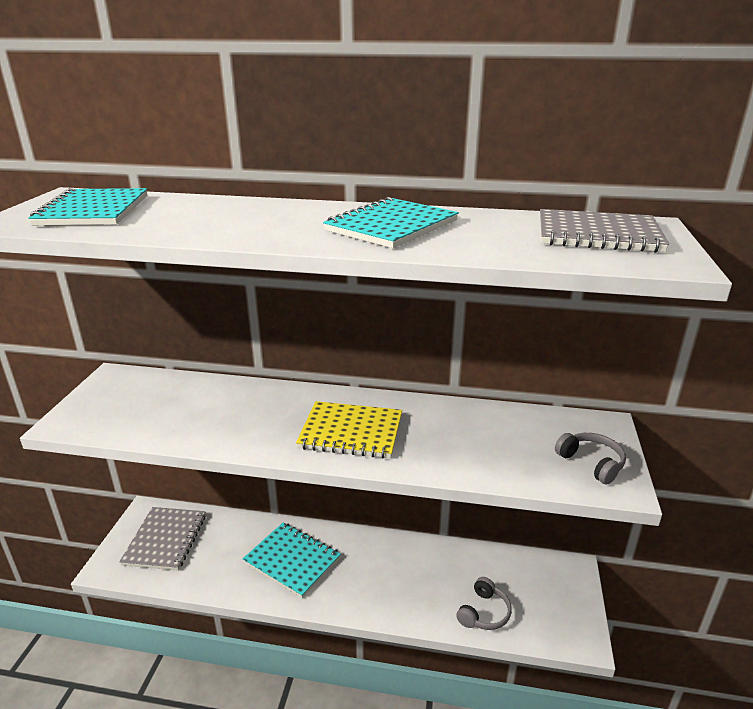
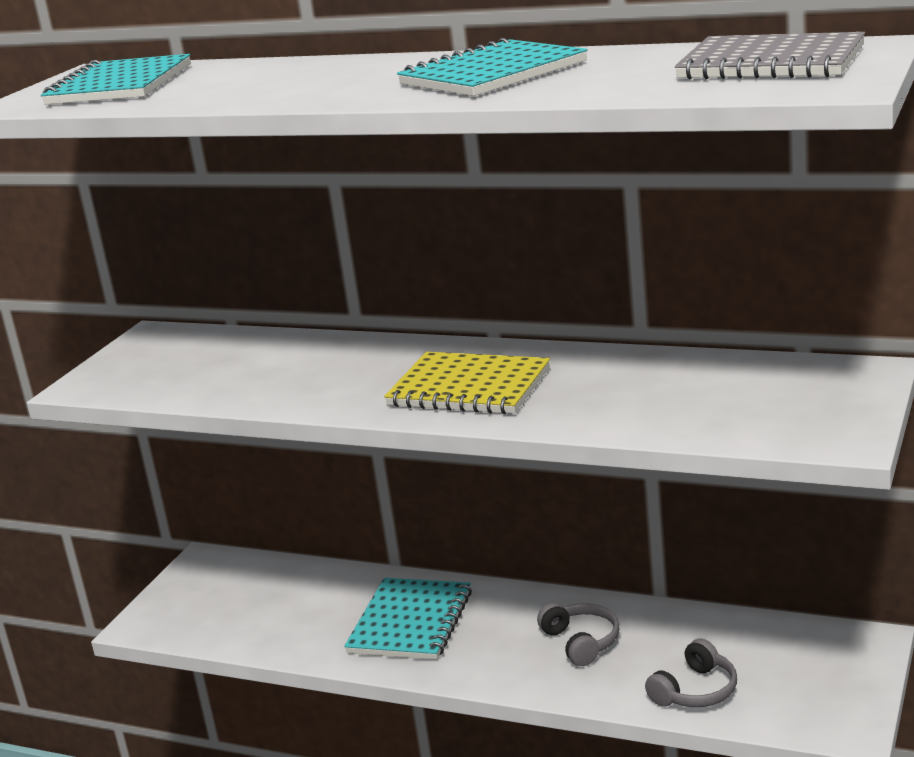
camera: 15 degrees right, 5 degrees down
grey notebook [119,507,206,571] -> none
turquoise notebook [243,523,341,598] -> turquoise notebook turned 60 degrees clockwise [344,578,472,660]
grey headphones [555,433,626,485] -> grey headphones moved to [537,603,620,666]

